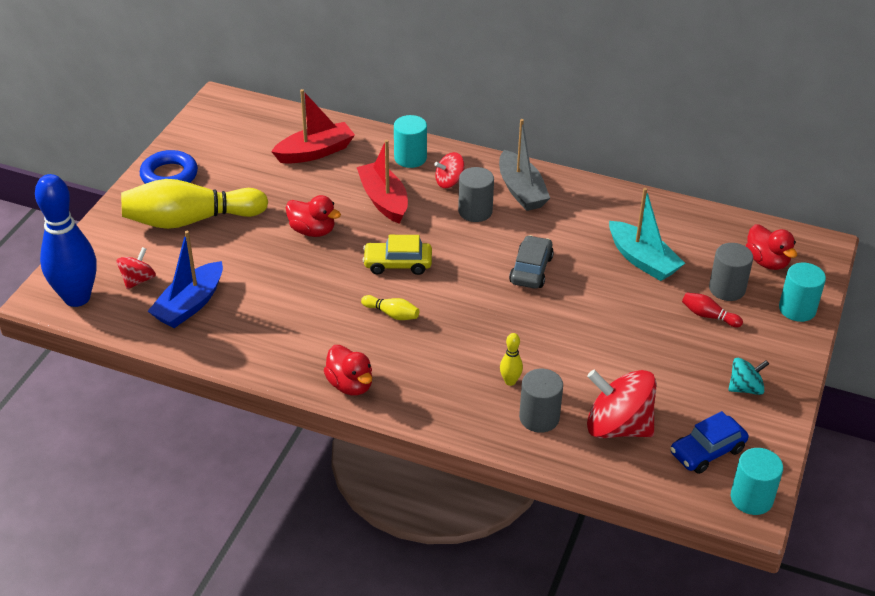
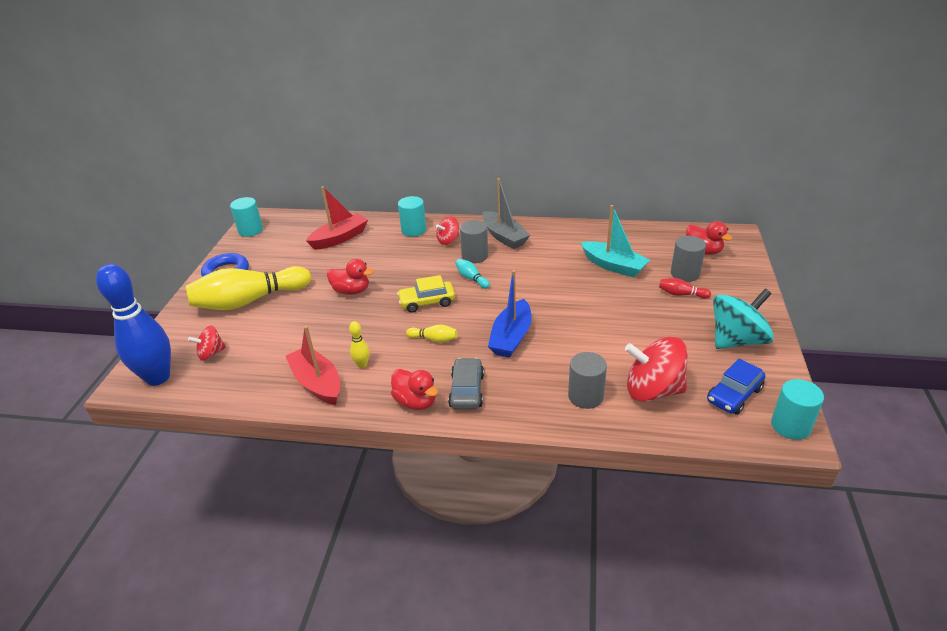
camera: 10 degrees left, 5 degrees down
red spinning top [116,247,156,289] -> red spinning top turned 135 degrees counterclockwise [188,326,226,361]
blue boat [148,231,223,328] -> blue boat moved to [488,270,531,358]
red boat [357,140,408,224] -> red boat moved to [286,326,340,405]
yellow bowling pin [500,333,523,386] -> yellow bowling pin moved to [349,321,370,368]
grey car [509,235,554,289] -> grey car moved to [448,358,484,409]
turquoise spinning top [728,358,769,395] -> turquoise spinning top [713,289,774,349], size x1.86
turquoise cylinder [779,263,826,322] -> turquoise cylinder moved to [230,197,263,237]
none -> turquoise bowling pin [455,259,490,289]

